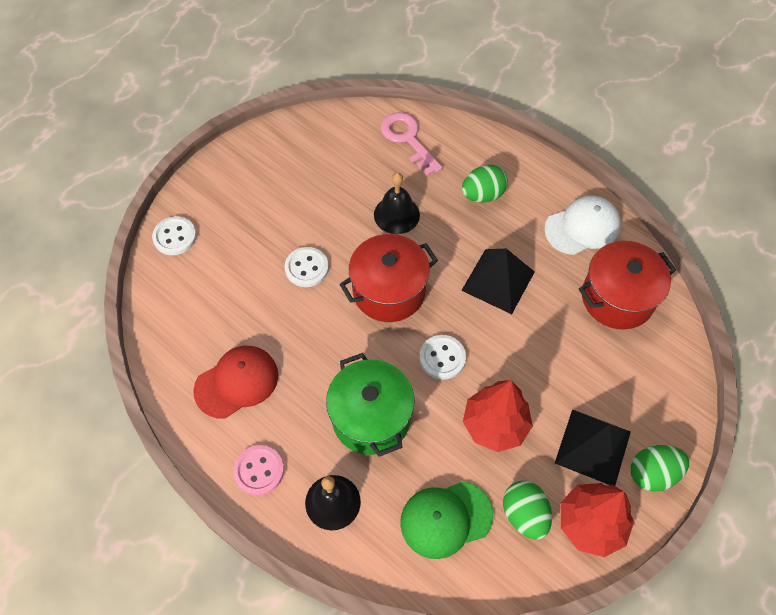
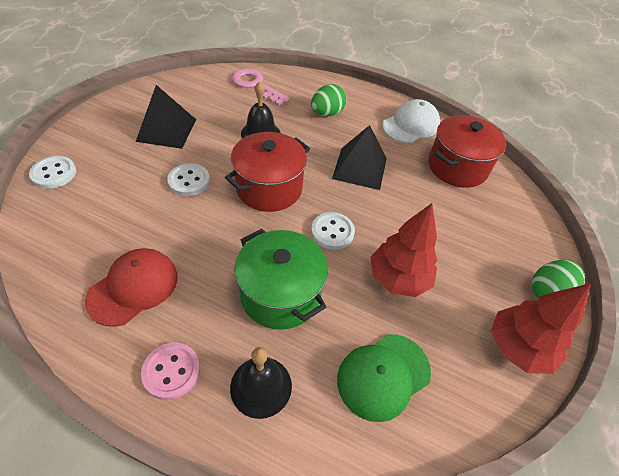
camera: 20 degrees left, 10 degrees down
green egg [503,481,552,540] -> none
black pyramid [555,409,631,486] -> black pyramid moved to [136,85,196,149]

